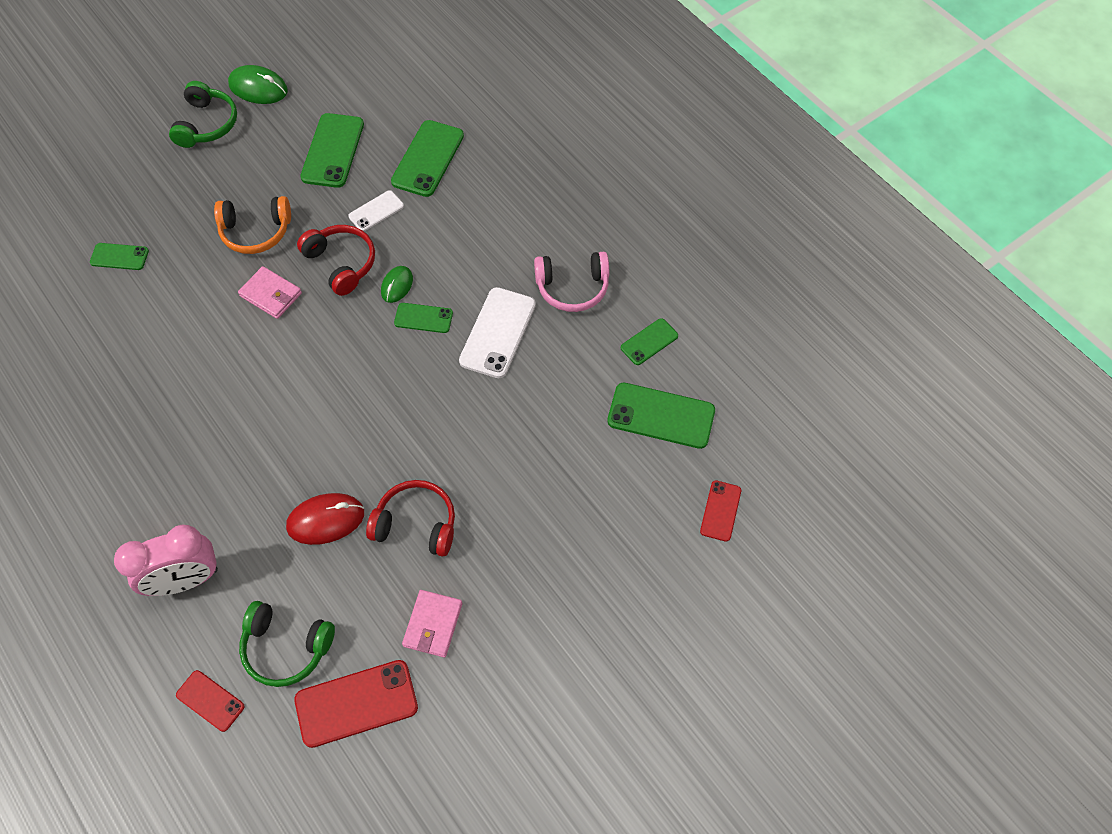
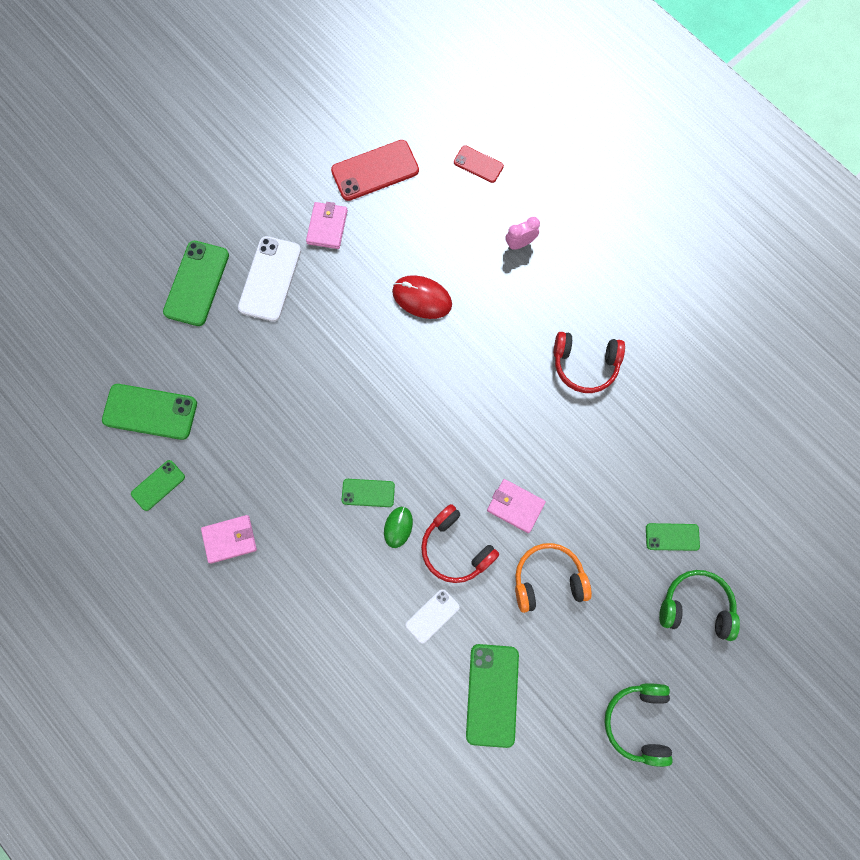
camera: 175 degrees right, 15 degrees up
pink clock [114,525,218,596] -> pink clock [505,217,540,250], size x0.52
green mouse [228,65,288,104] -> none
green headphones [239,601,335,687] -> green headphones moved to [659,570,740,641]
red mouse [286,493,364,545] -> red mouse turned 45 degrees clockwise [392,275,452,319]
red headphones [366,480,455,557] -> red headphones moved to [554,332,625,393]
green phone [391,120,464,197] -> green phone moved to [163,241,229,326]
white phone [459,287,536,378] -> white phone moved to [238,236,301,322]
pink headphones [534,252,609,312] -> pink wallet [201,515,257,564]
red phone [700,480,741,542] -> none

